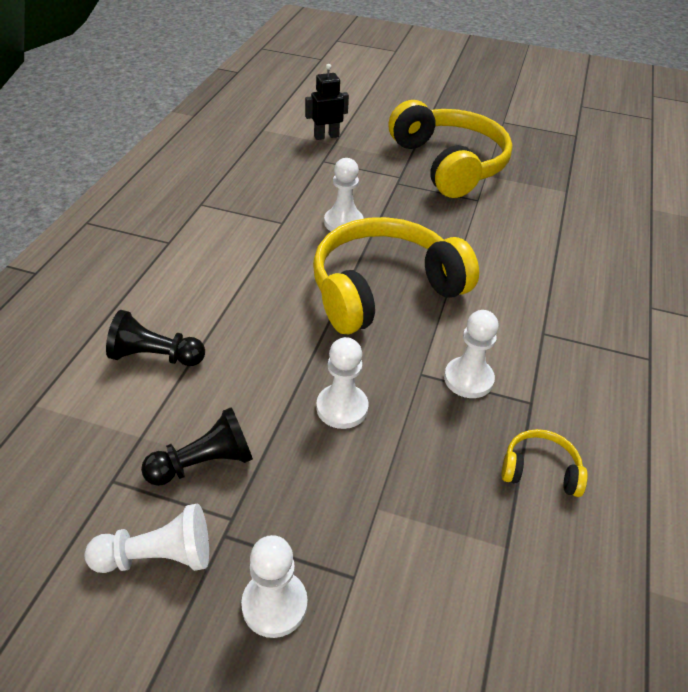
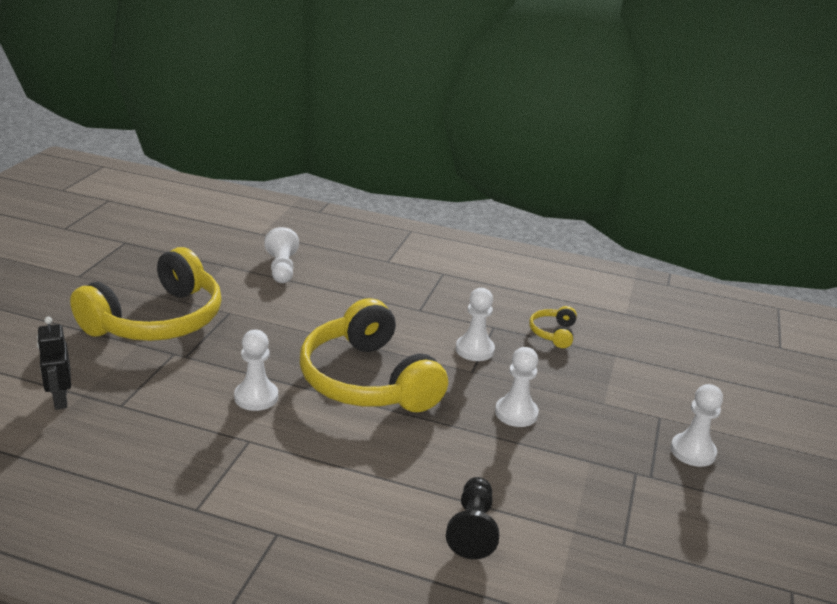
camera: 90 degrees left, 15 degrees down
white pawn [84,504,209,573] -> white pawn moved to [264,227,299,283]
black pawn [141,407,253,486] -> none
yellow headphones [389,100,512,198] -> yellow headphones turned 150 degrees clockwise [70,247,221,341]

